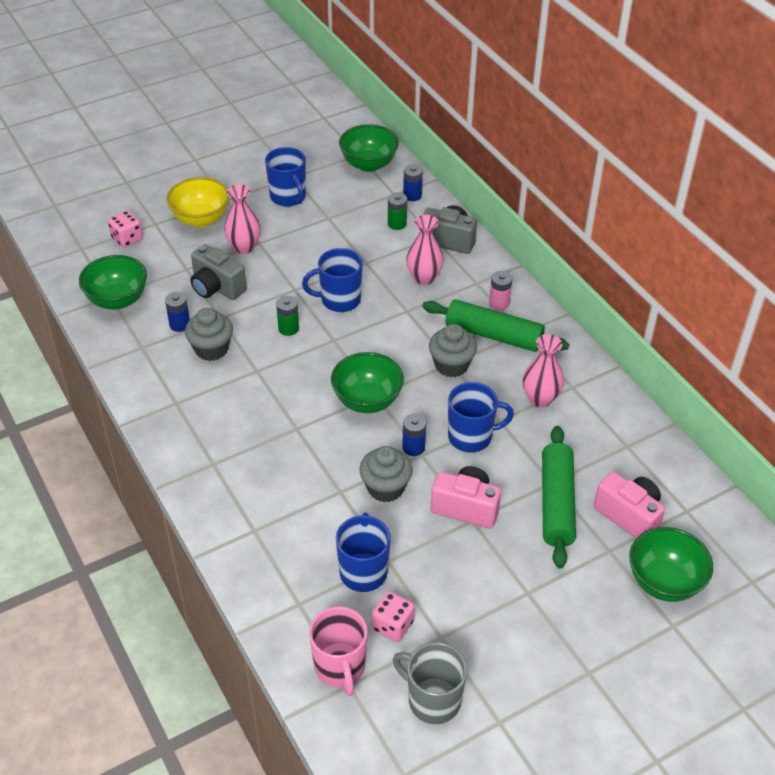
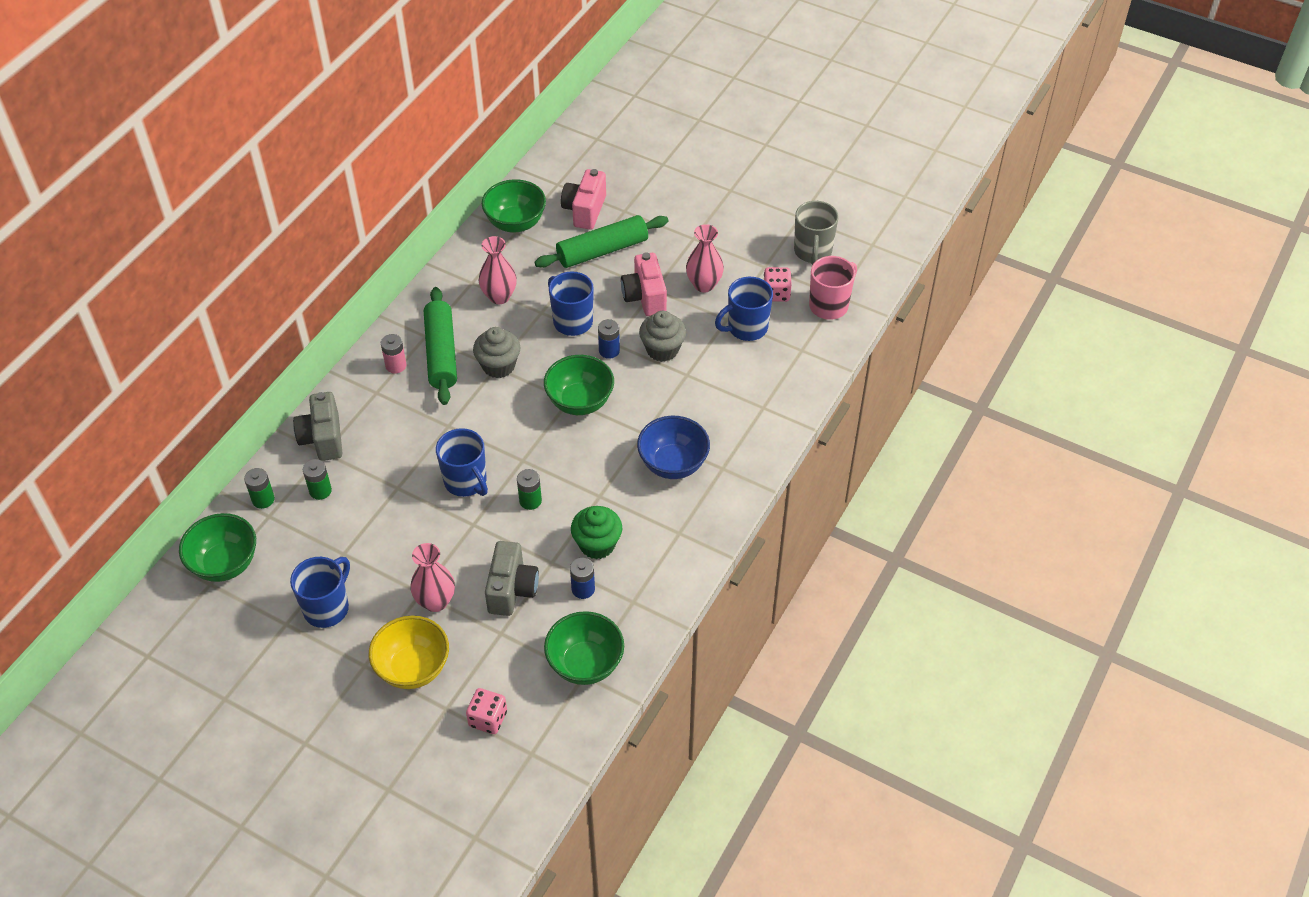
camera: 120 degrees left, 5 degrees up
grey cupcake [185,308,233,361] -> green cupcake [571,506,622,559]
blue battery [403,164,423,201] -> green battery [244,468,275,509]
pink vase [406,215,444,285] -> pink vase moved to [686,224,724,292]
green bowl [629,527,713,602] -> green bowl moved to [482,179,546,233]
none -> blue bowl [637,416,710,479]

